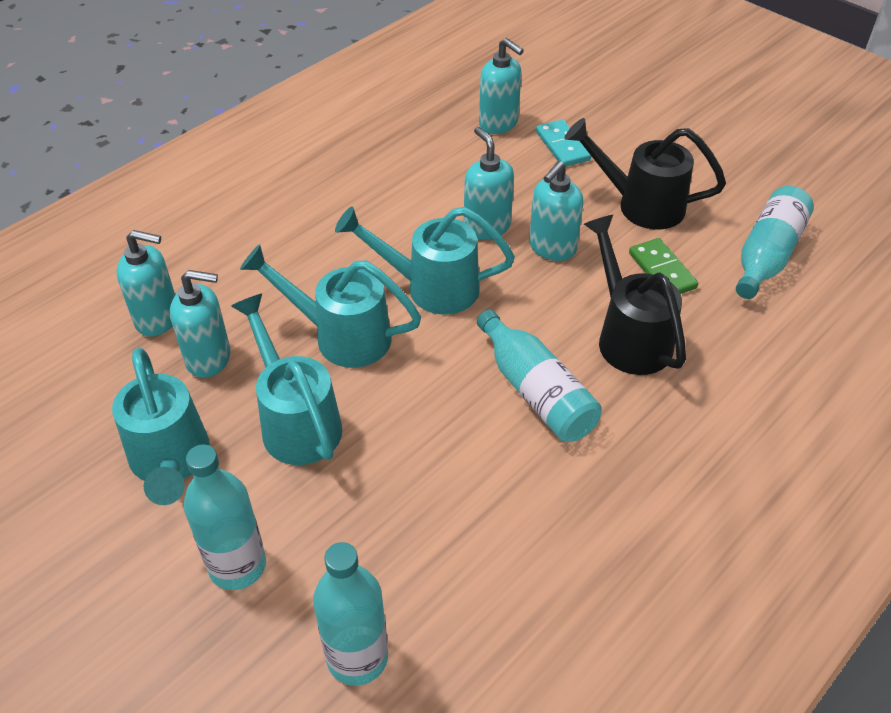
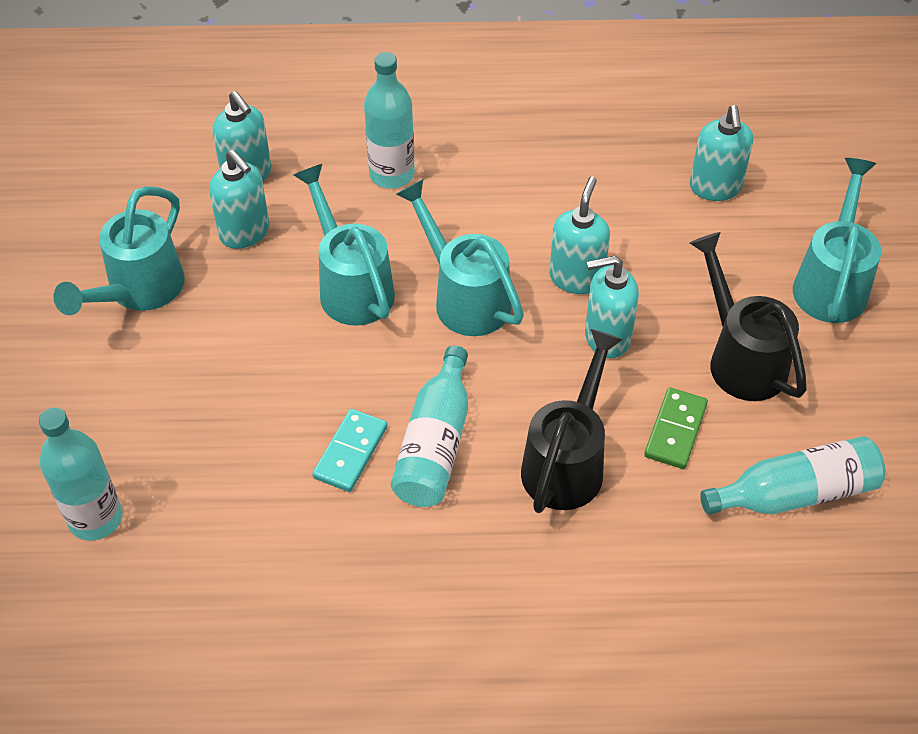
camera: 45 degrees right, 5 degrees up
turquoise bottle [184,444,266,590] -> turquoise bottle moved to [364,52,415,189]
turquoise watering can [231,294,342,465] -> turquoise watering can moved to [793,158,881,323]
turquoise domino [536,120,591,167] -> turquoise domino moved to [312,409,388,492]

